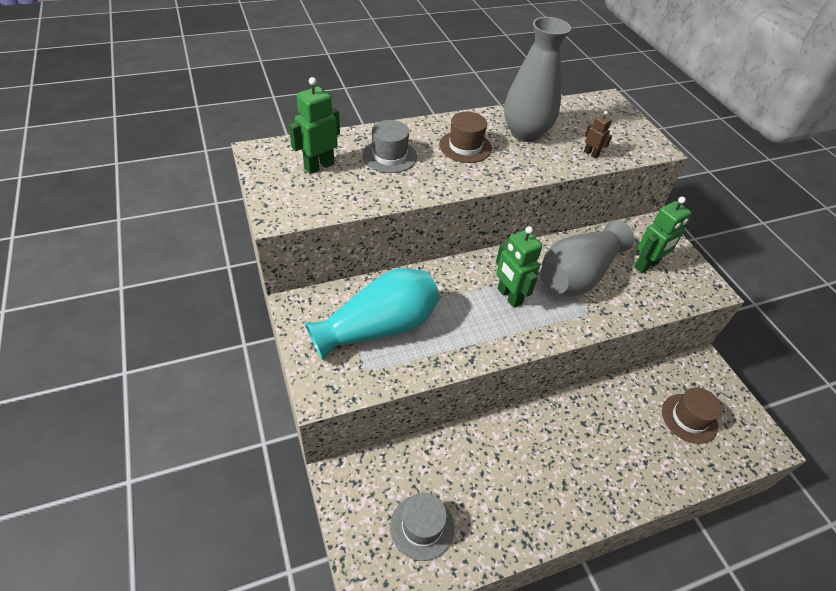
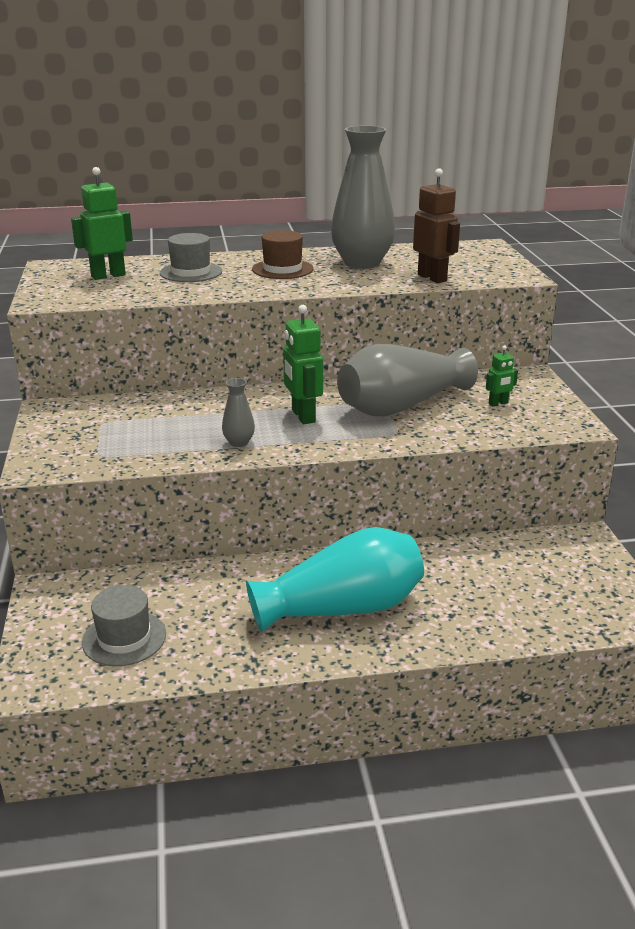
camera: 15 degrees right, 20 degrees down
turquoise vase [305,268,440,360] -> turquoise vase moved to [246,527,424,632]
brown robot [584,111,612,159] -> brown robot [413,168,460,283], size x1.82
green robot [634,197,692,273] -> green robot [486,345,518,407], size x0.55
brown hat [662,387,722,444] -> none
none -> grey vase [222,378,255,447]

